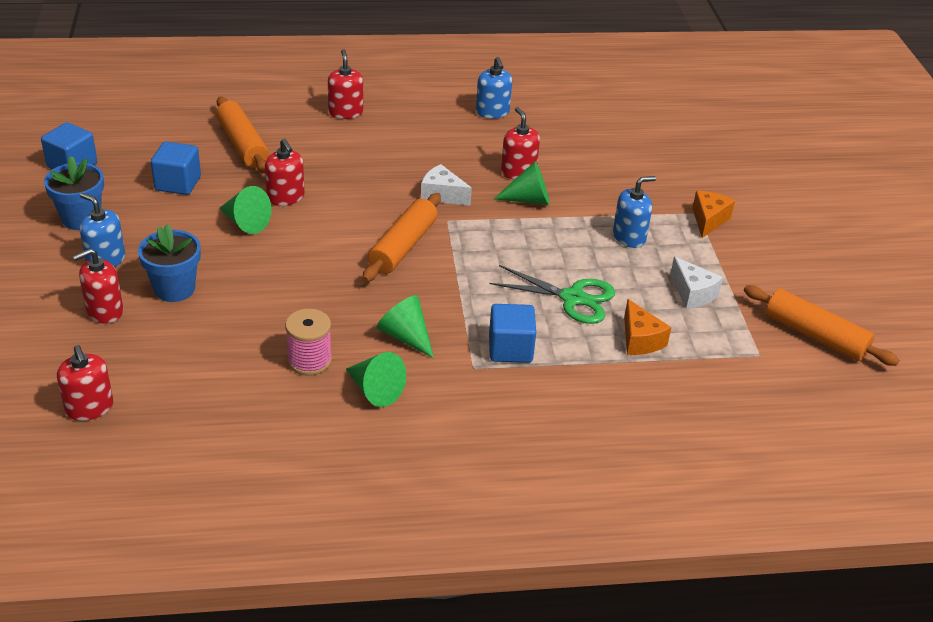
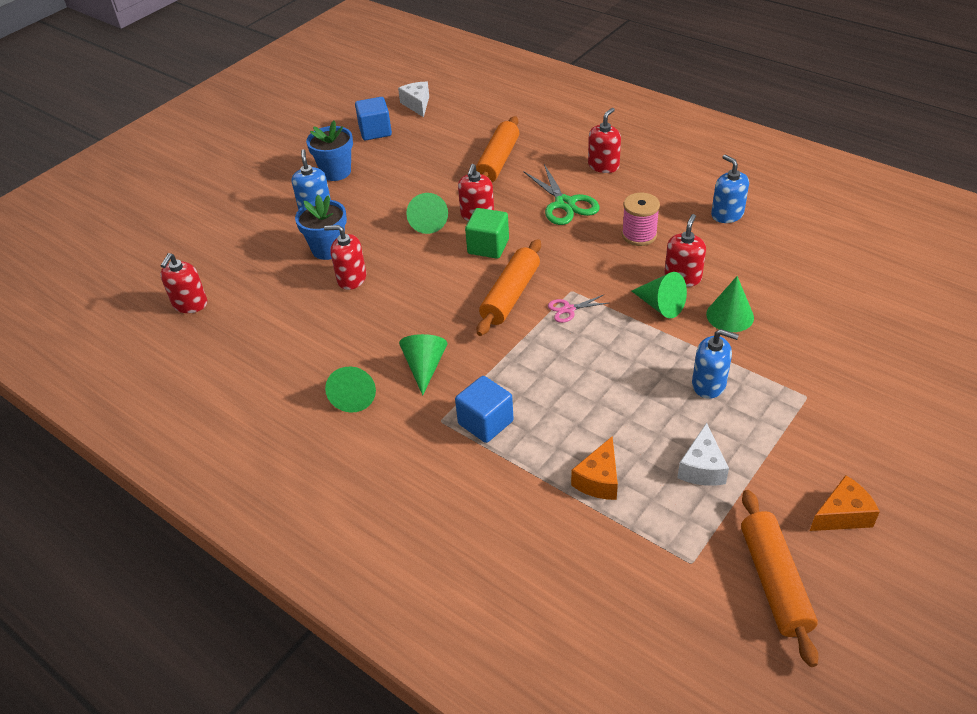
camera: 50 degrees right, 5 degrees up
red soap dispenser [73,248,123,324] -> red soap dispenser moved to [324,225,366,290]
blue cube [151,141,201,195] -> none
pink spool [285,308,332,376] -> pink spool moved to [622,193,660,246]
orange rolling pin [363,193,441,282] -> orange rolling pin turned 45 degrees counterclockwise [477,239,541,336]
white cheese [421,164,472,206] -> white cheese moved to [398,82,429,117]
blue soap dispenser [476,57,512,119] -> blue soap dispenser turned 120 degrees clockwise [711,155,749,223]
green scissors [489,265,615,324] -> green scissors moved to [524,164,600,225]
orange cheese [692,191,735,238] -> orange cheese moved to [810,475,880,531]
none -> green cube [465,208,509,259]
none -> pink scissors [548,294,609,323]
none -> green cone [706,276,754,332]

